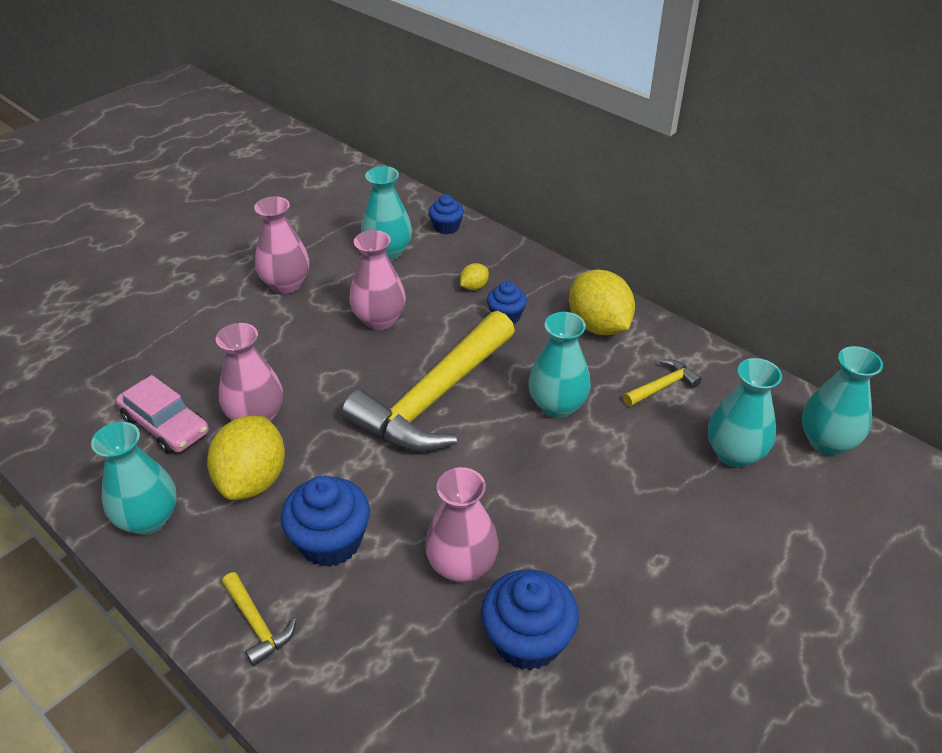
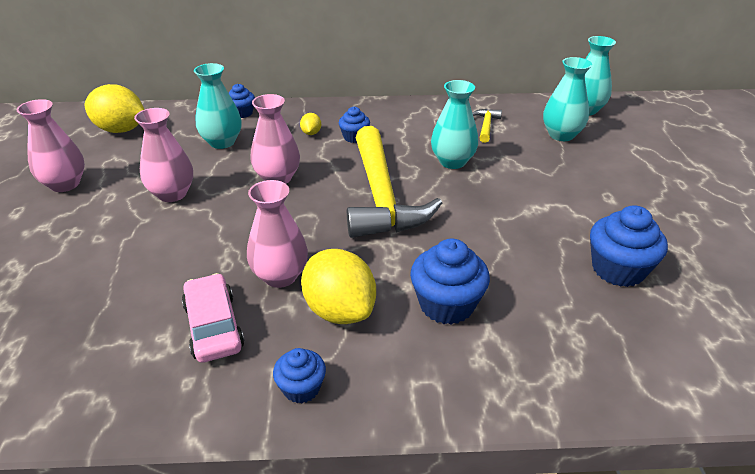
camera: 45 degrees left, 5 degrees down
turquoise vase [91,422,177,535] -> blue cupcake [273,348,326,403]
pink car [116,375,209,454] -> pink car turned 105 degrees counterclockwise [182,273,244,363]
yellow hammer [222,572,296,667] -> none
pink vase [425,467,499,583] -> pink vase moved to [17,99,85,192]
yellow lemon [569,269,635,335] -> yellow lemon moved to [85,84,144,133]

